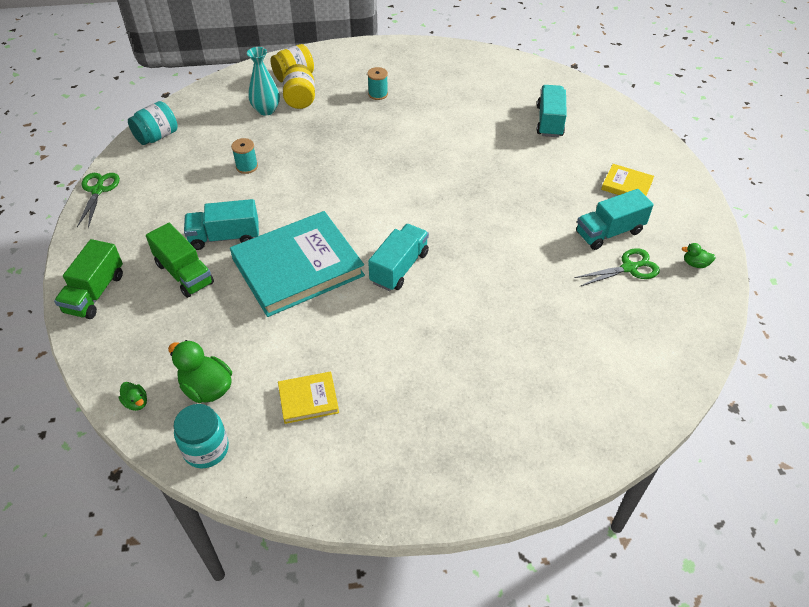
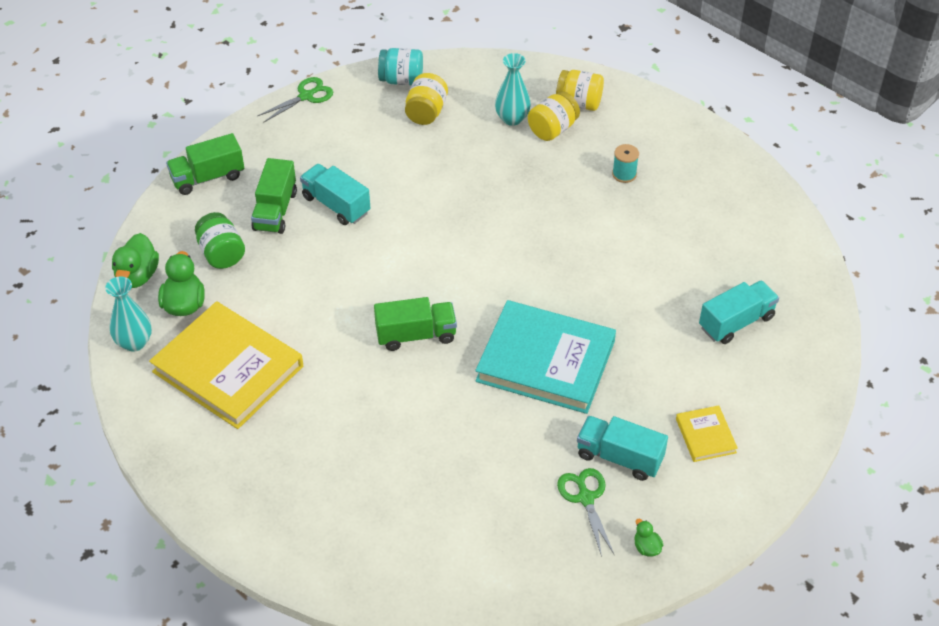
camera: 50 degrees right, 0 degrees up
green duck [119,382,147,411] -> green duck [112,233,159,288], size x1.95
turquoise jar [174,404,229,468] -> turquoise vase [105,277,152,352]
turquoise book [230,211,365,317] -> turquoise book moved to [475,300,616,414]
turquoise spool [231,138,258,174] -> none
yellow book [278,372,339,424] -> yellow book [149,301,303,429], size x2.23
turquoise truck [368,224,429,291] -> green truck [374,297,457,351]
green scissors [575,248,660,286] -> green scissors turned 135 degrees counterclockwise [557,468,615,557]
none -> green jar [195,212,245,269]
none -> yellow jar [405,73,448,125]

